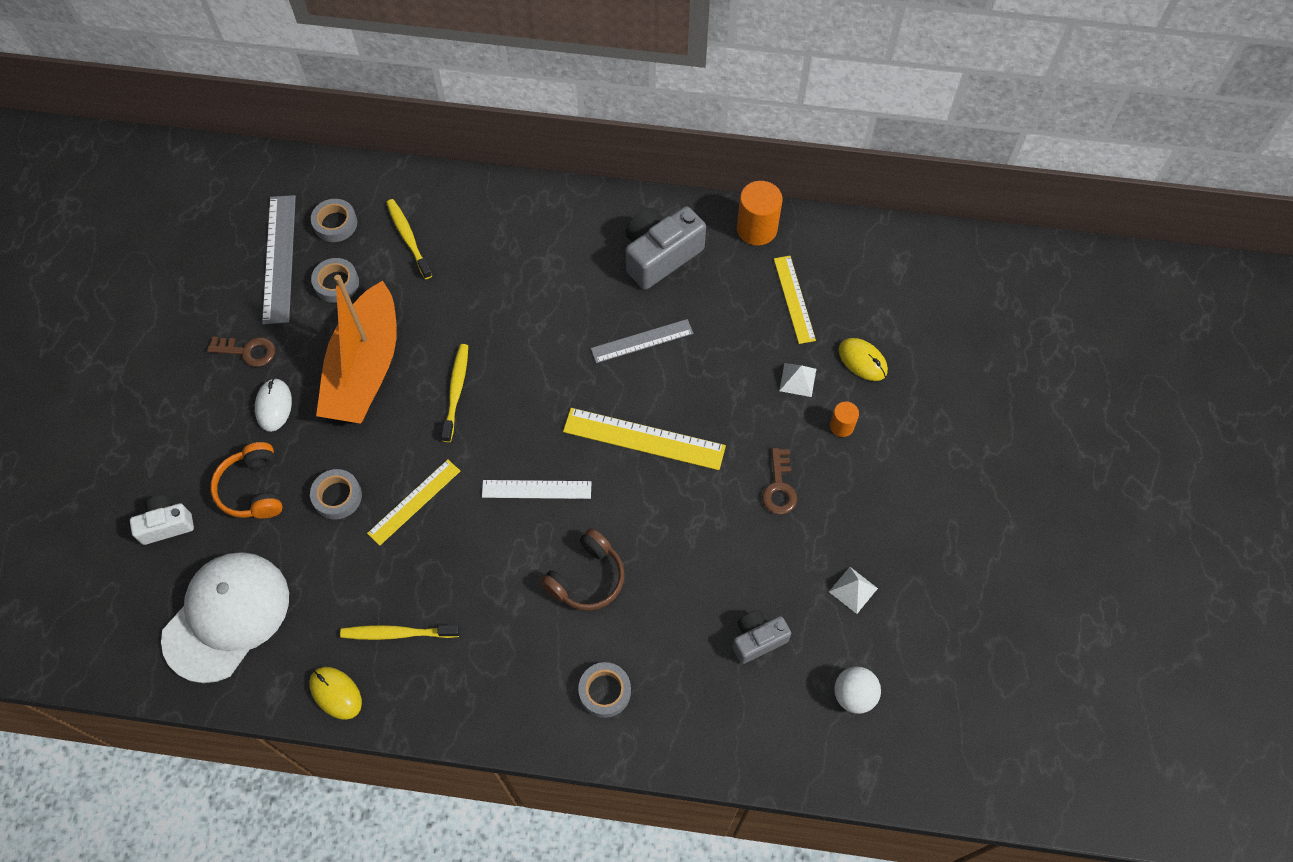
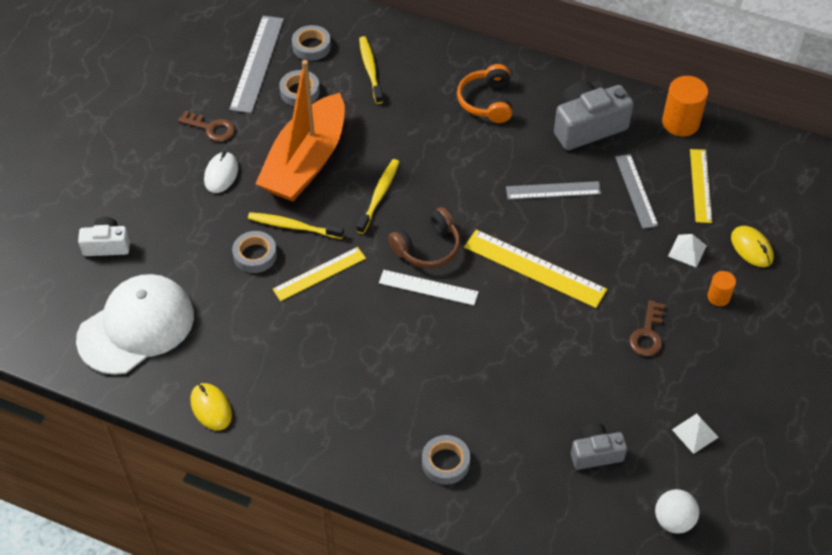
camera: 15 degrees right, 10 degrees down
orange headphones [210,442,283,519] -> orange headphones moved to [457,64,512,123]
yellow toothbrush [340,625,460,640] -> yellow toothbrush moved to [248,212,344,239]
brown headphones [540,528,625,611] -> brown headphones moved to [388,207,460,269]
none -> grey ruler [615,154,658,229]

